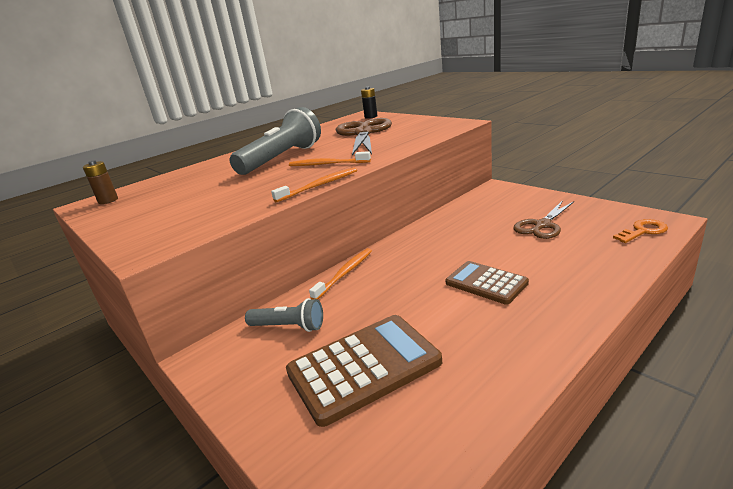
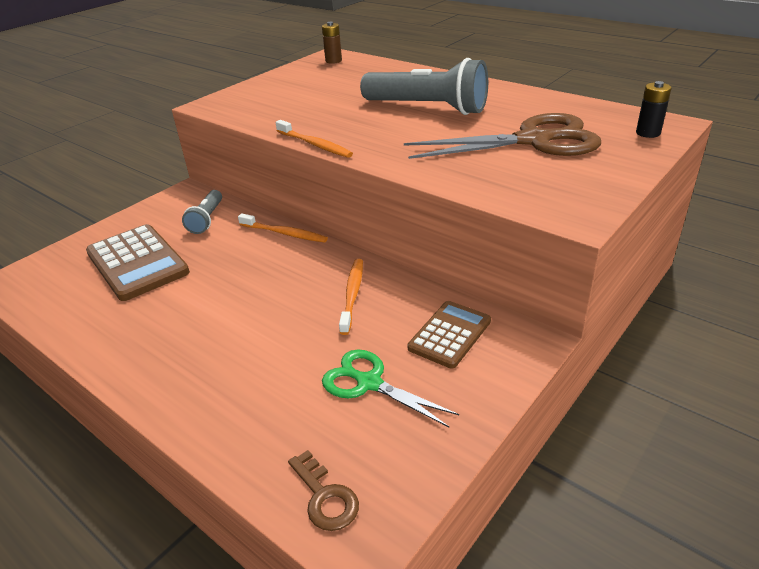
camera: 80 degrees right, 10 degrees up
orange toothbrush [289,151,371,166] -> orange toothbrush moved to [339,259,363,335]
brown calculator [445,261,529,305] -> brown calculator moved to [408,301,491,369]
brown scissors [513,200,574,239] -> green scissors [322,350,459,427]
orange key [613,219,668,243] -> brown key [288,450,359,531]

